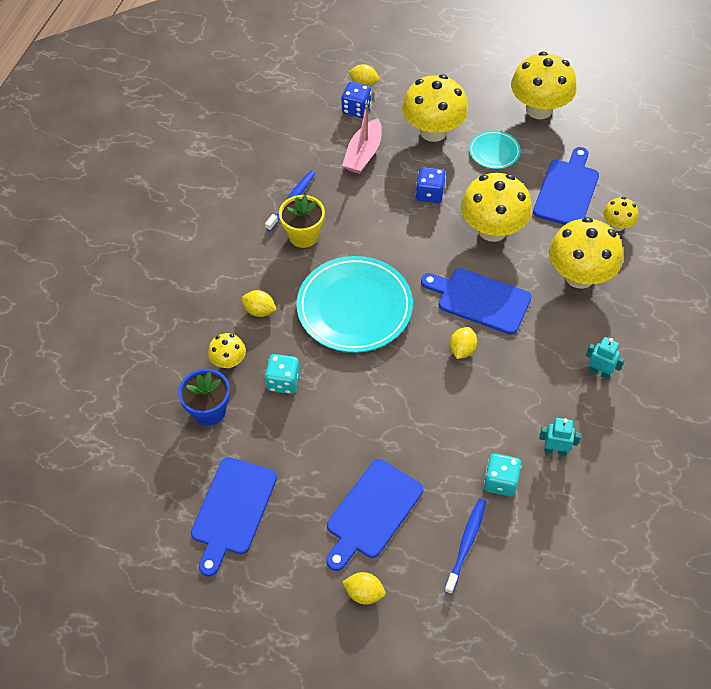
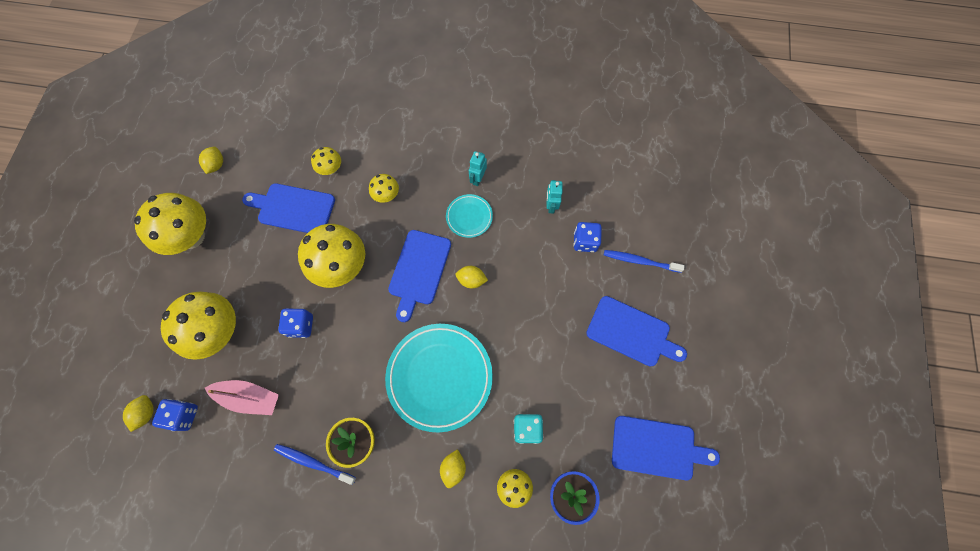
camera: 100 degrees left, 15 degrees up
yellow lemon [342,572,385,605] -> yellow lemon moved to [199,147,223,174]
turquoise plate [469,130,521,169] -> turquoise plate moved to [446,194,493,238]
turquoise dice [484,453,521,496] -> blue dice [573,222,602,252]
yellow mushroom [549,217,623,289] -> yellow mushroom [369,174,399,203], size x0.50

